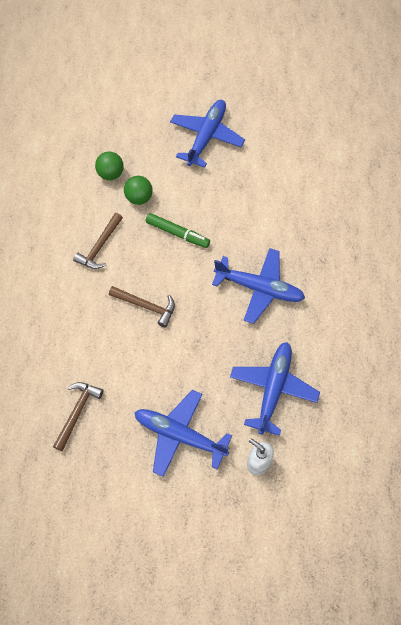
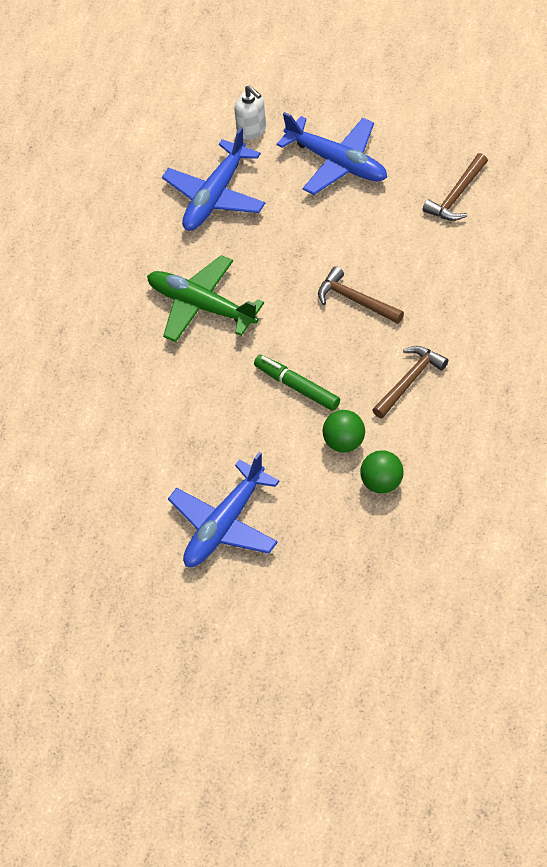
camera: 165 degrees left, 10 degrees down
blue plane [212,248,305,324] -> green plane [147,255,264,342]

